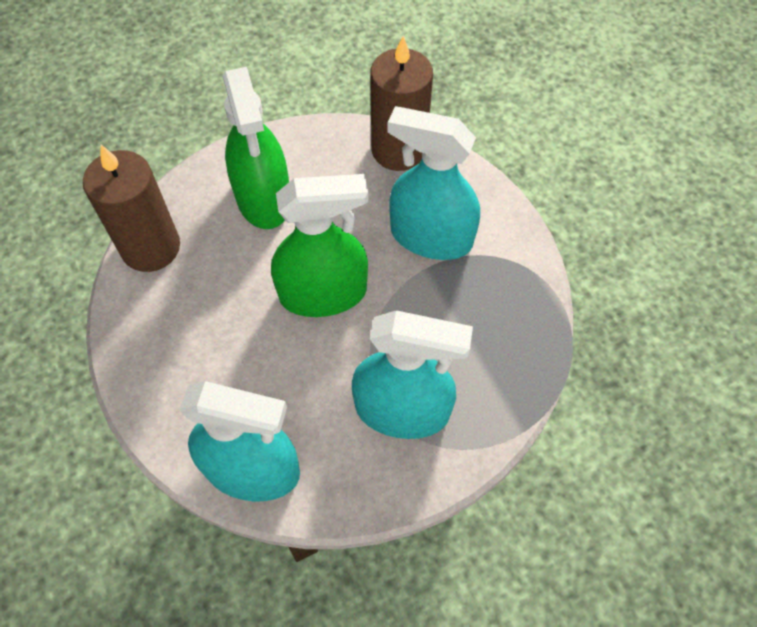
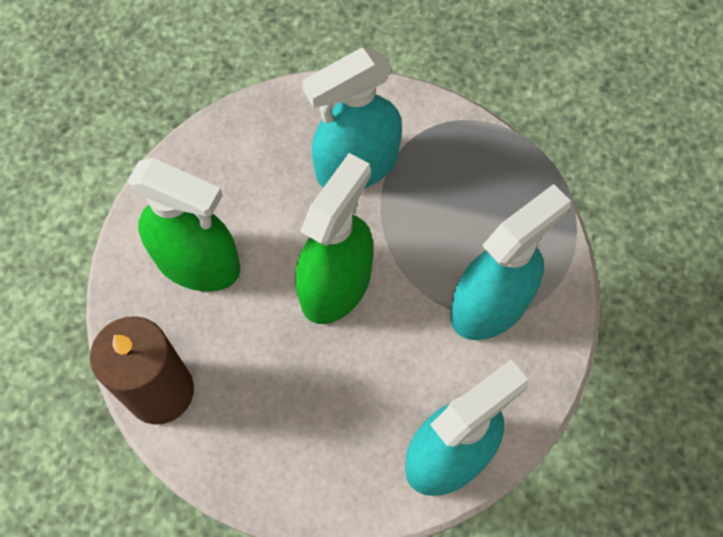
camera: 50 degrees left, 5 degrees up
brown candle [370,36,433,171] -> none

